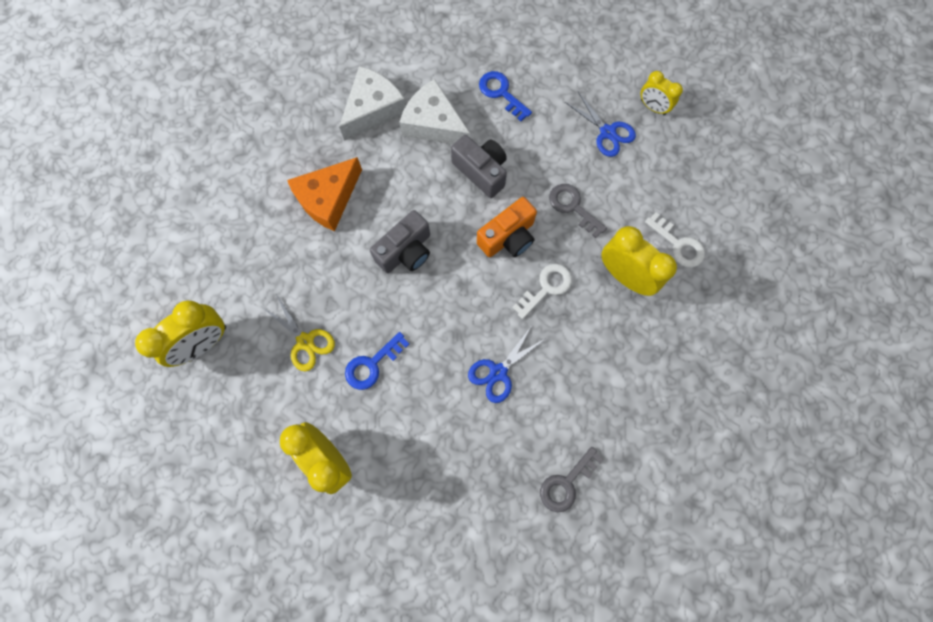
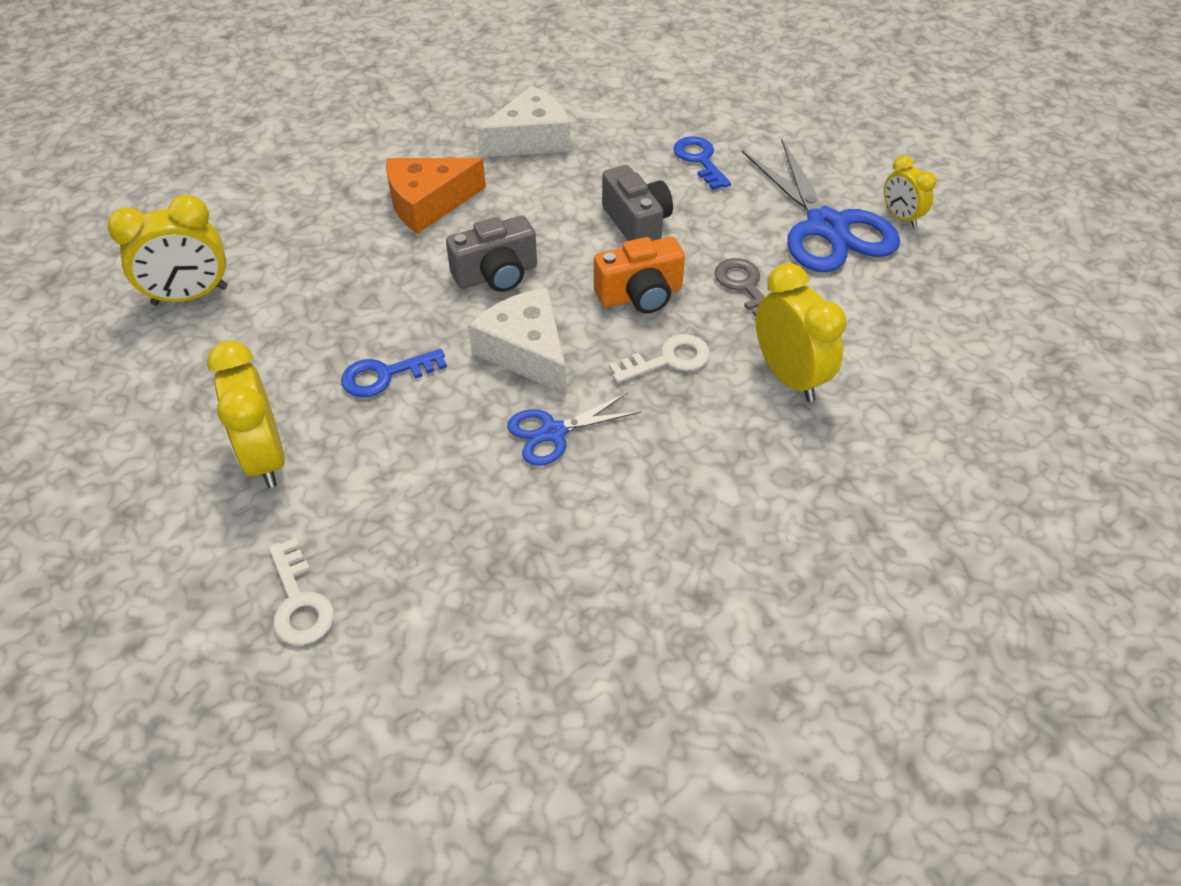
camera: 20 degrees right, 25 degrees down
yellow scissors [262,294,335,372] -> none
white cheese [399,79,470,144] -> white cheese moved to [468,288,566,394]
grey key [540,447,604,512] -> none
blue scissors [565,92,636,157] -> blue scissors [742,139,900,272], size x1.88
white key [645,212,705,268] -> white key moved to [269,538,334,645]

